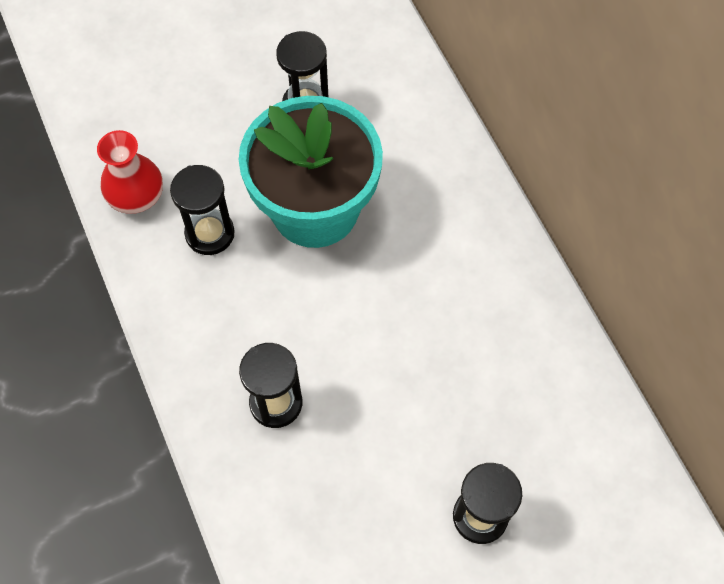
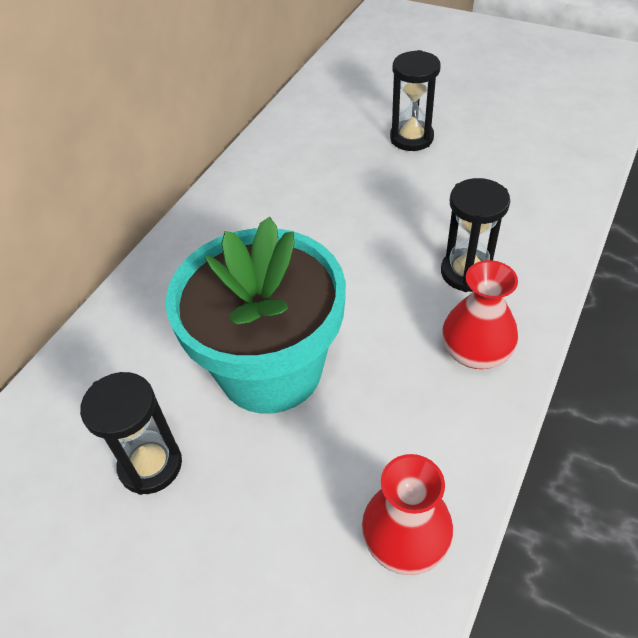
camera: 125 degrees left, 15 degrees down
black hourglass [170,165,235,255] -> none
none -> red vase [442,260,518,369]

